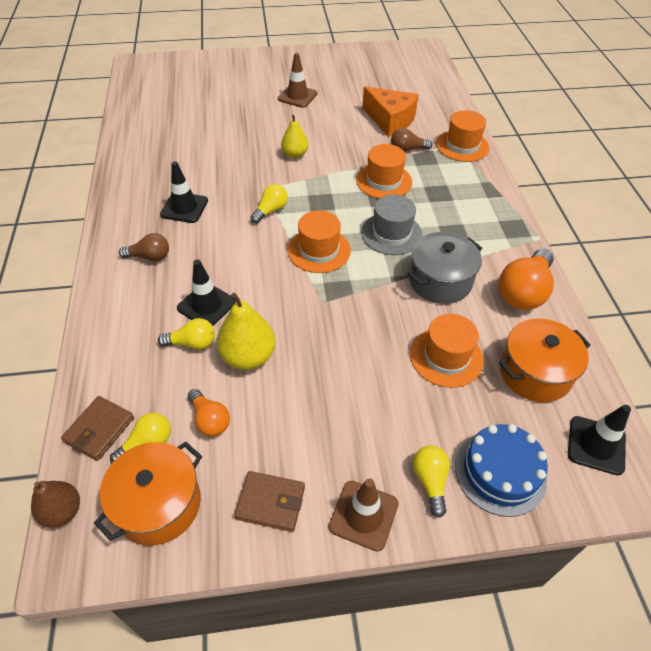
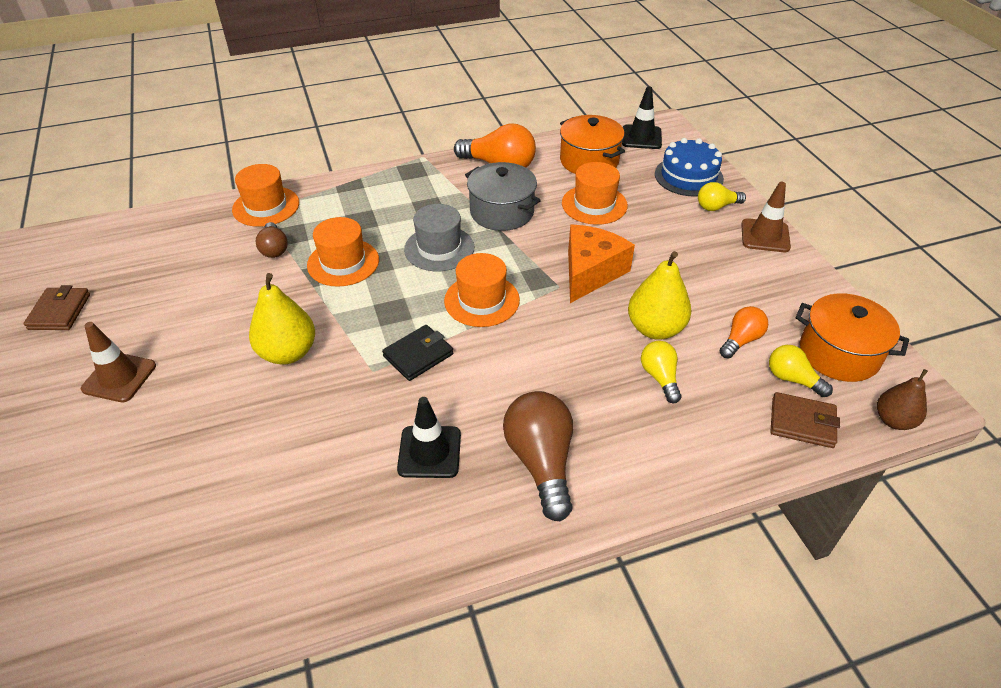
camera: 100 degrees left, 5 degrees down
brown light bulb [119,233,169,261] -> brown light bulb [503,391,573,521], size x1.75
black traffic cone [177,260,236,326] -> none
brown wallet [234,471,305,532] -> brown wallet moved to [24,285,90,330]
yellow light bulb [250,184,288,224] -> black wallet [382,325,453,381]
yellow pear [281,114,309,158] -> yellow pear [249,273,315,365], size x1.54
orange cheese [362,86,419,137] -> orange cheese moved to [568,225,635,303]

